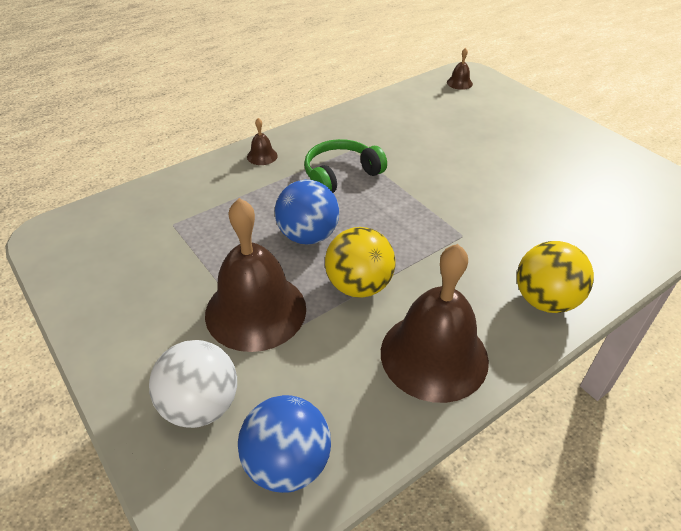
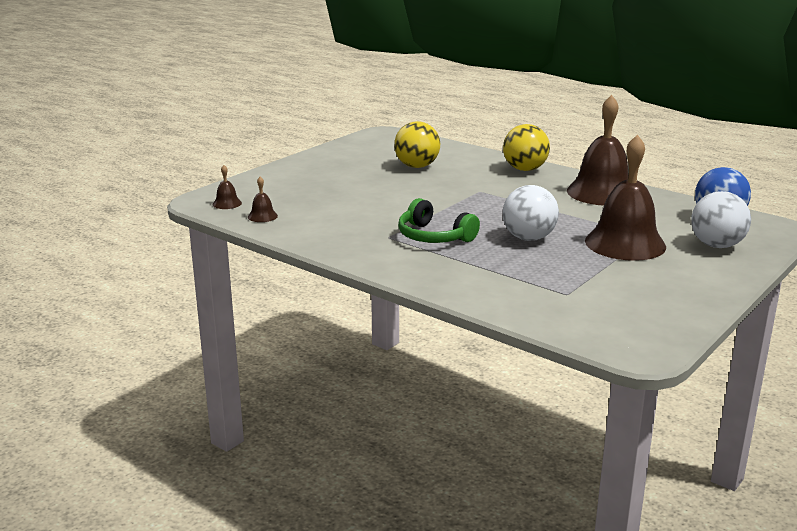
camera: 105 degrees left, 20 degrees down
brown bell [247,118,278,165] -> brown bell moved to [248,177,278,222]
blue ball [275,180,339,244] -> white ball [503,185,559,241]
yellow ball [325,227,396,298] -> yellow ball moved to [394,121,440,168]

